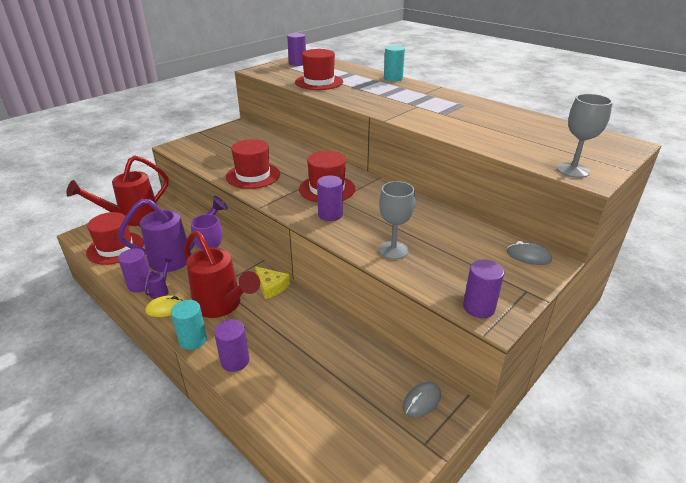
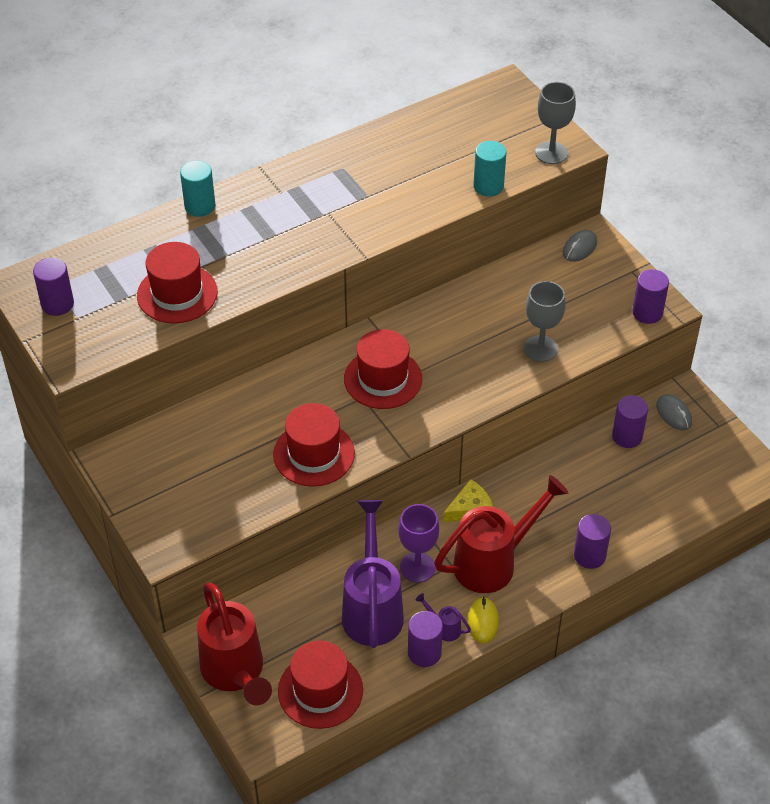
camera: 75 degrees left, 15 degrees up
turquoise cylinder [171,300,207,350] -> turquoise cylinder moved to [473,141,507,197]
purple cylinder [317,175,343,221] -> purple cylinder moved to [612,395,648,448]

